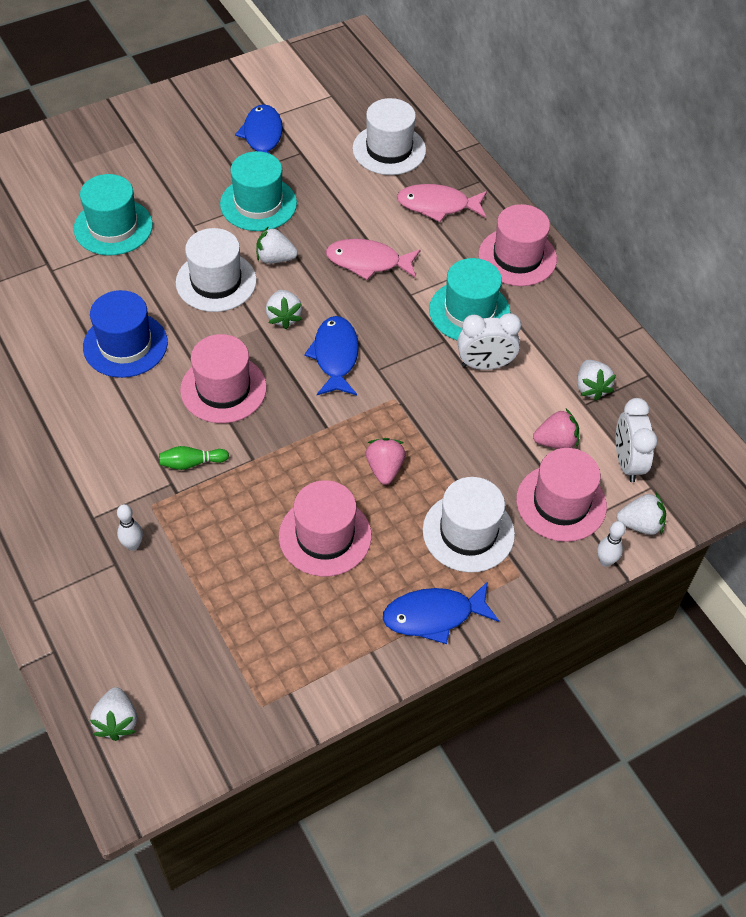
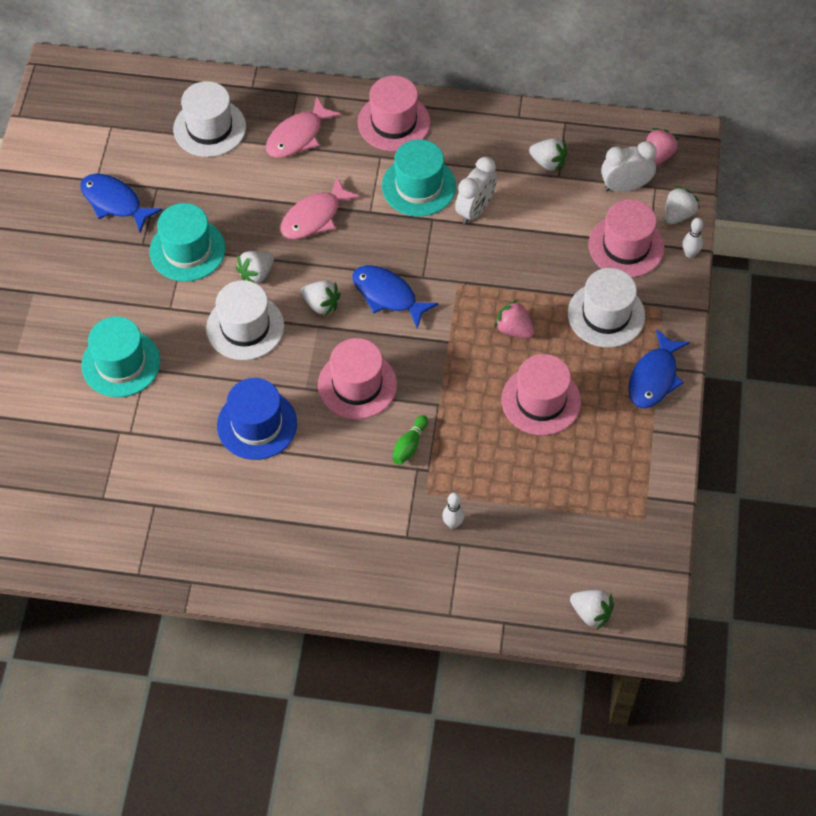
camera: 50 degrees left, 5 degrees up
pink strawberry [533,409,579,449] -> pink strawberry moved to [646,128,679,166]
white clock [616,398,658,482] -> white clock turned 135 degrees clockwise [601,141,657,192]

